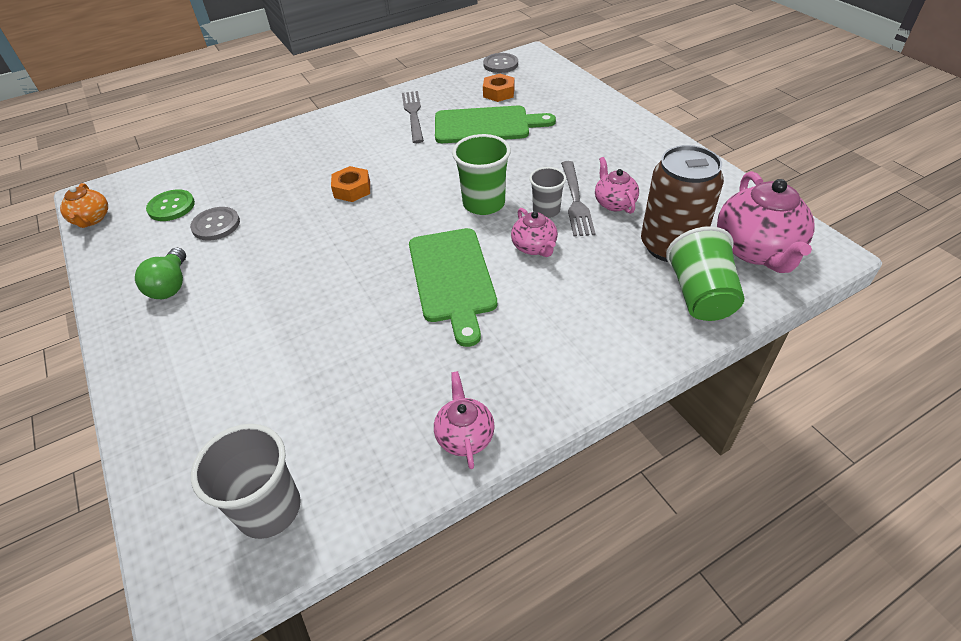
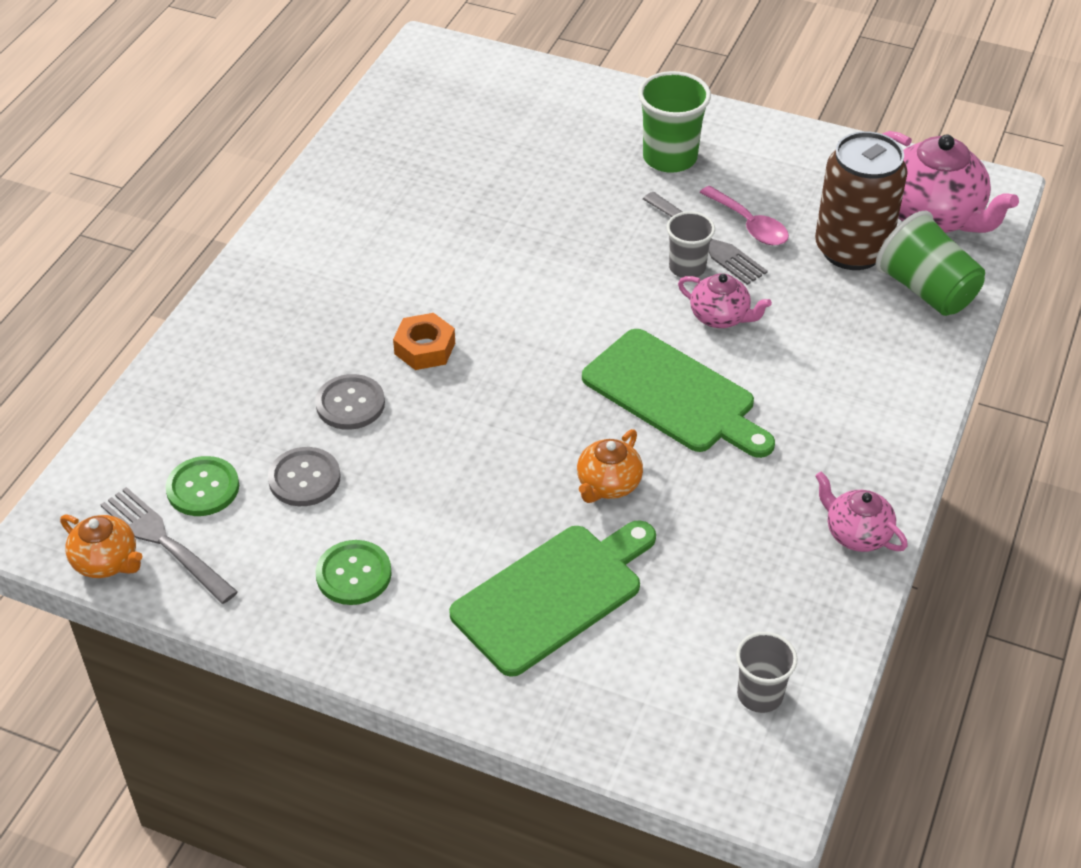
camera: 40 degrees left, 0 degrees up
green light bulb [135,247,186,299] -> green button [316,540,392,605]
grey cup [191,424,301,539] -> grey cup [736,632,798,713], size x0.63
grey fork [402,91,424,143] -> grey fork moved to [101,487,238,604]
green cutting board [435,106,556,143] -> green cutting board moved to [449,520,656,677]
green cup [452,134,511,215] -> green cup moved to [638,71,711,173]
grey button [483,53,518,73] -> grey button moved to [315,374,385,430]
orange nut [483,74,515,102] -> none
pink teapot [595,157,639,214] -> pink spoon [700,186,789,245]
none -> orange teapot [577,429,643,503]

